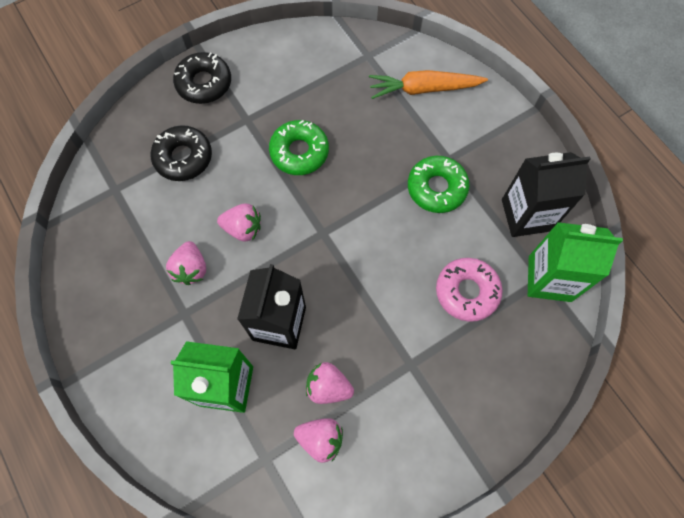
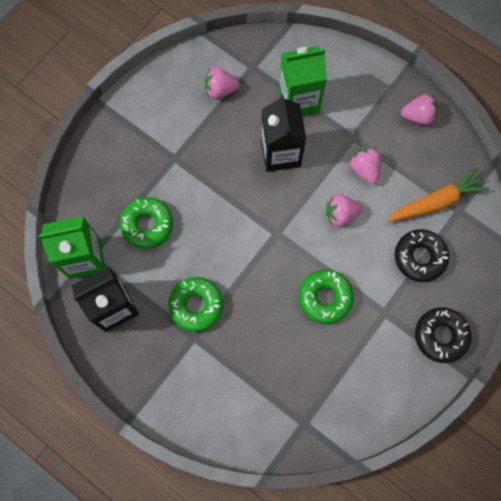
camera: 160 degrees right, 5 degrees up
pink strawberry [306,362,354,404] -> pink strawberry moved to [401,94,438,125]
orange carrot [369,70,488,99] -> orange carrot moved to [387,168,490,222]
pink donut [436,258,503,322] -> green donut [120,197,173,249]

